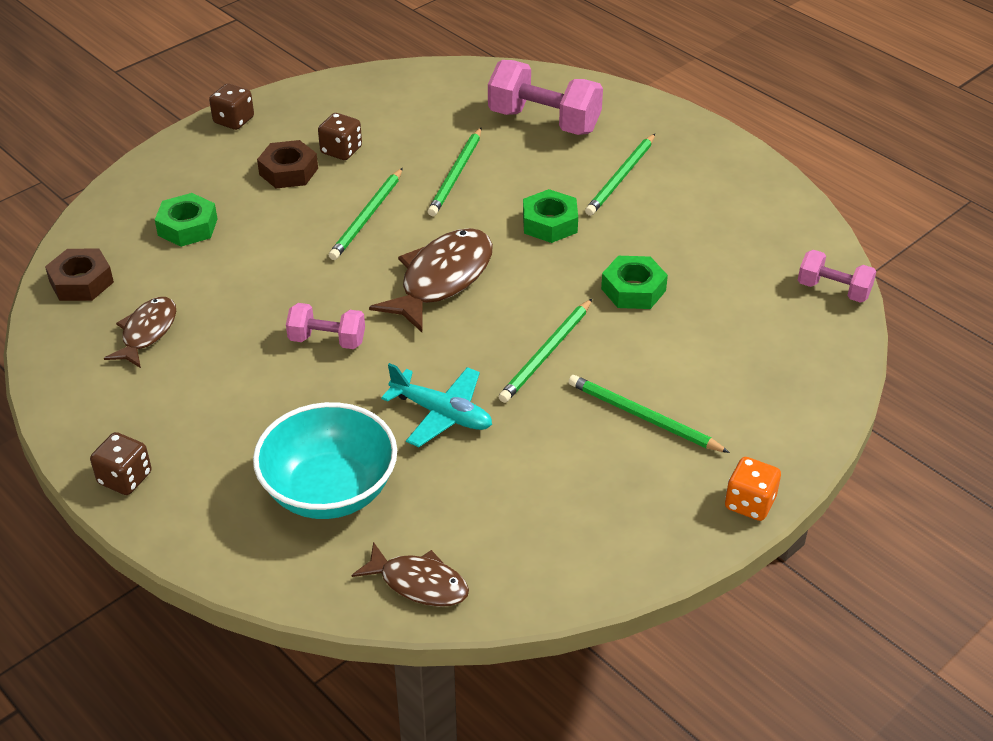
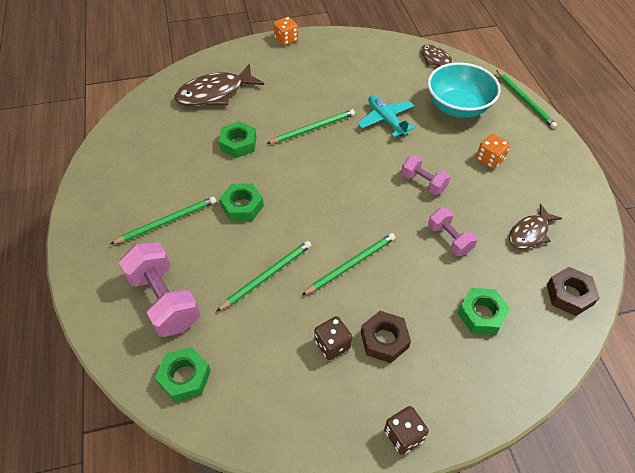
camera: 150 degrees left, 10 degrees up
brown dice [90,432,152,495] -> none
brown fish [369,228,493,332] -> brown fish moved to [174,64,264,106]
green pencil [568,375,730,453] -> green pencil moved to [496,70,557,129]
pink dumbbell [798,250,876,303] -> pink dumbbell moved to [428,208,477,256]
none -> green nut [155,347,211,402]
none -> orange dice [476,134,510,169]

